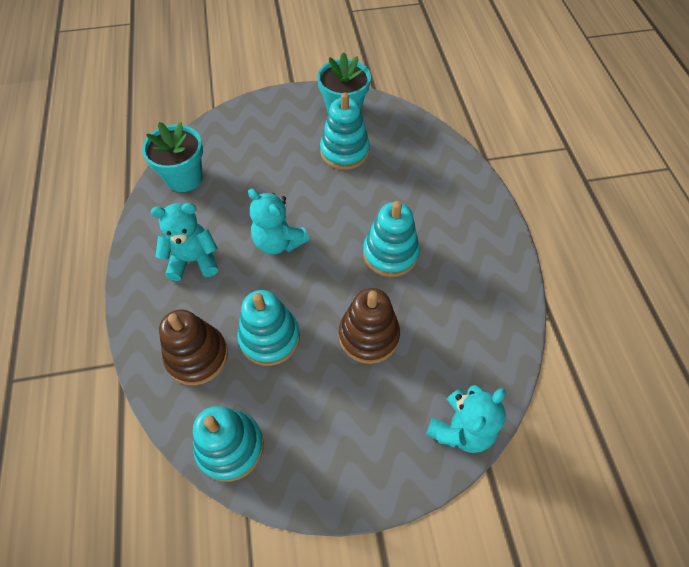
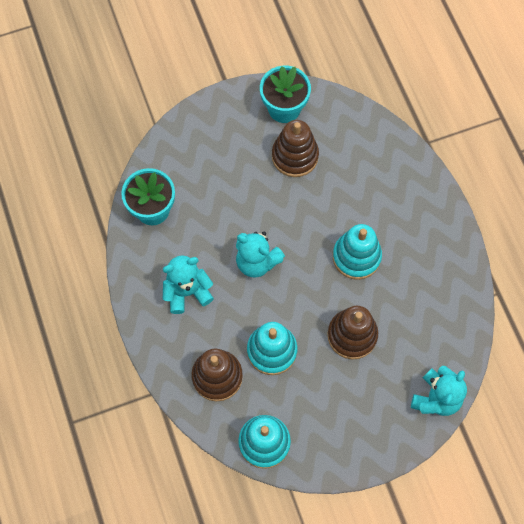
camera: 10 degrees left, 10 degrees up
turquoise stacking toy [320,93,370,170] -> brown stacking toy [272,120,319,177]

